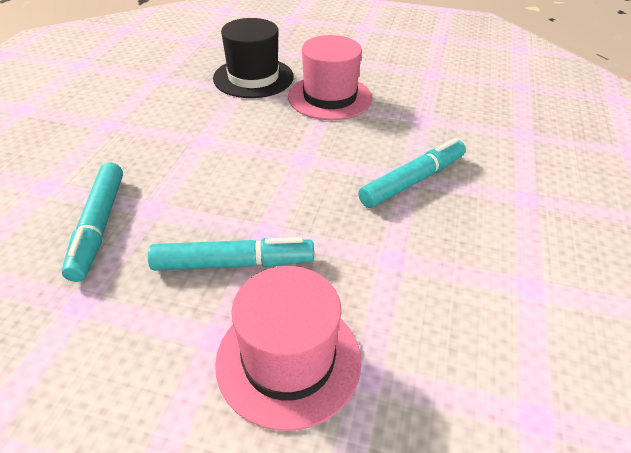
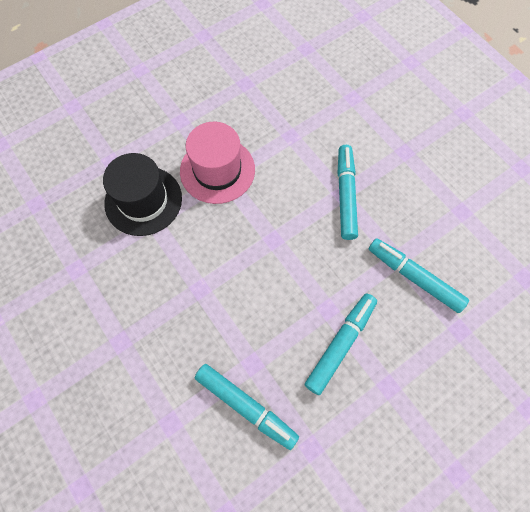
camera: 50 degrees left, 25 degrees up
pink hat [215,266,362,431] -> none
none -> turquoise marker [369,238,469,313]

